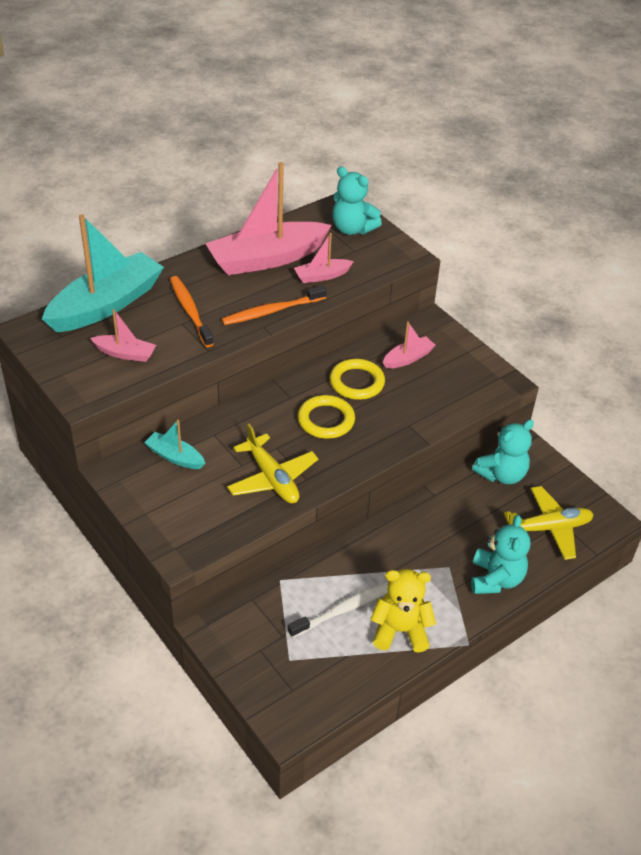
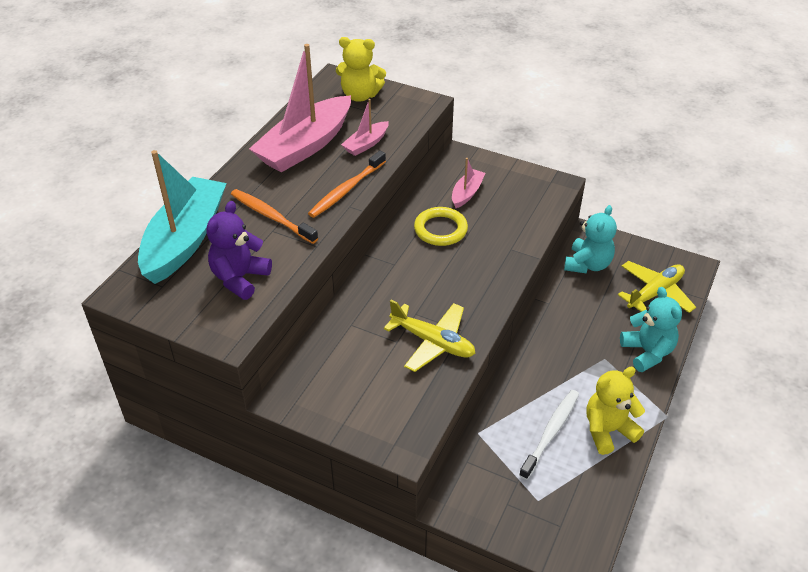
camera: 25 degrees left, 0 degrees up
pink boat [90,309,156,362] -> purple teddy bear [206,201,272,300]
turquoise boat [144,420,205,469] -> none
yellow ring [298,395,355,439] -> none
turquoise teddy bear [332,167,382,235] -> yellow teddy bear [336,37,386,101]

